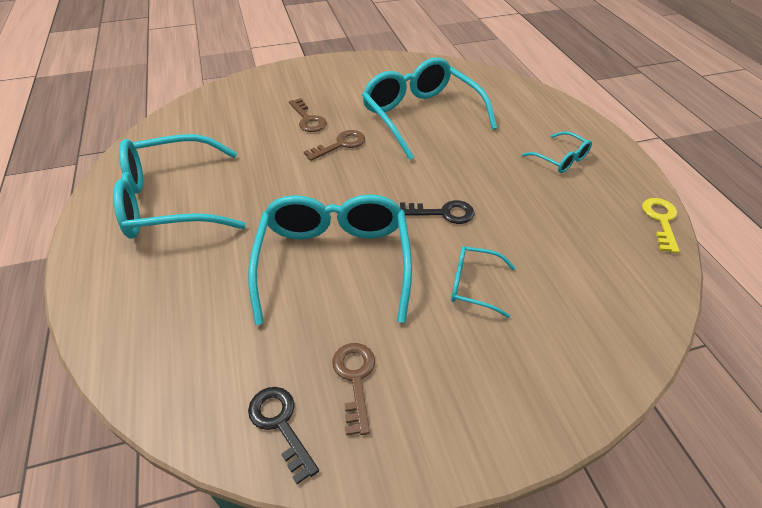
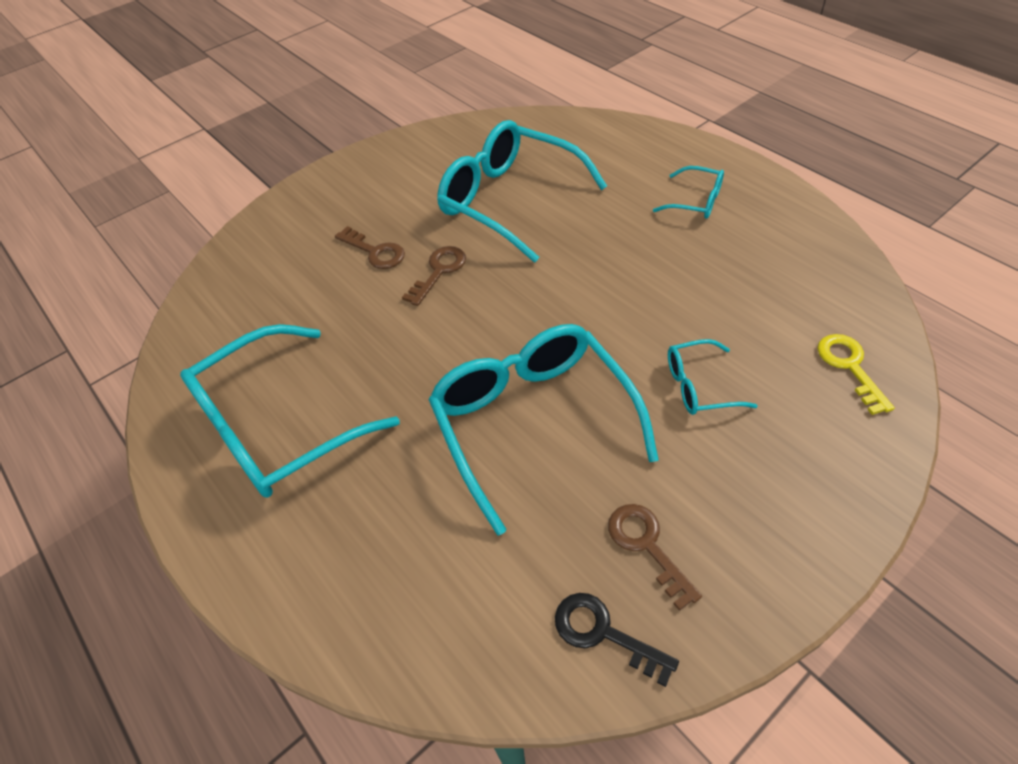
camera: 20 degrees left, 5 degrees up
black key [400,200,474,224] -> none
yellow key [642,198,680,253] -> yellow key moved to [817,334,895,415]

